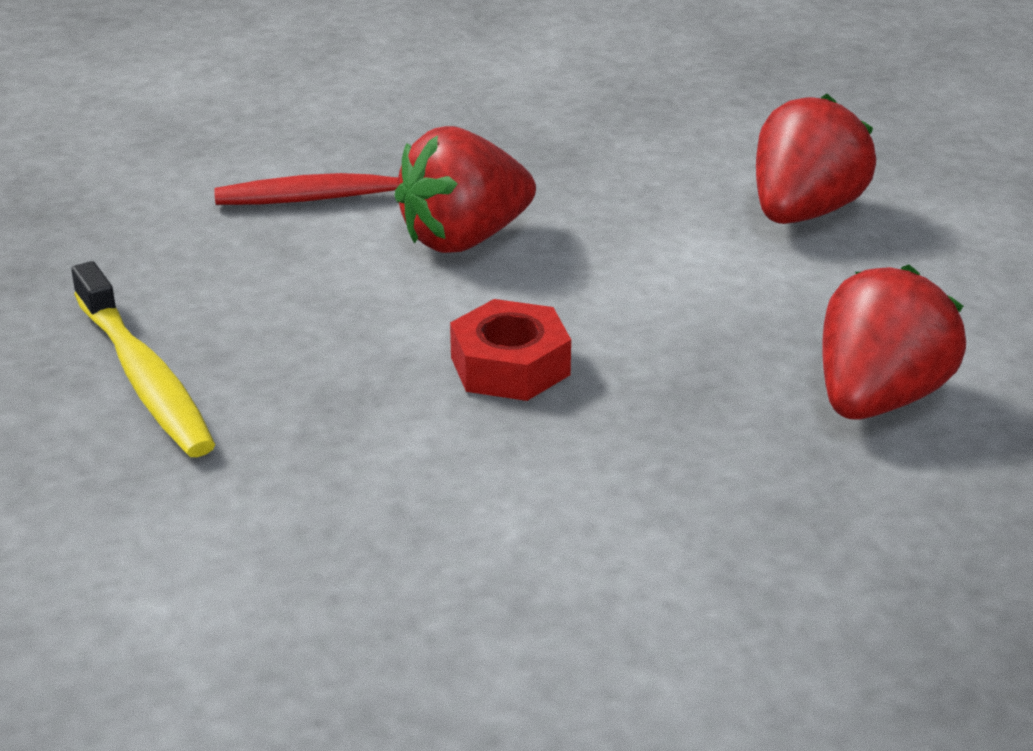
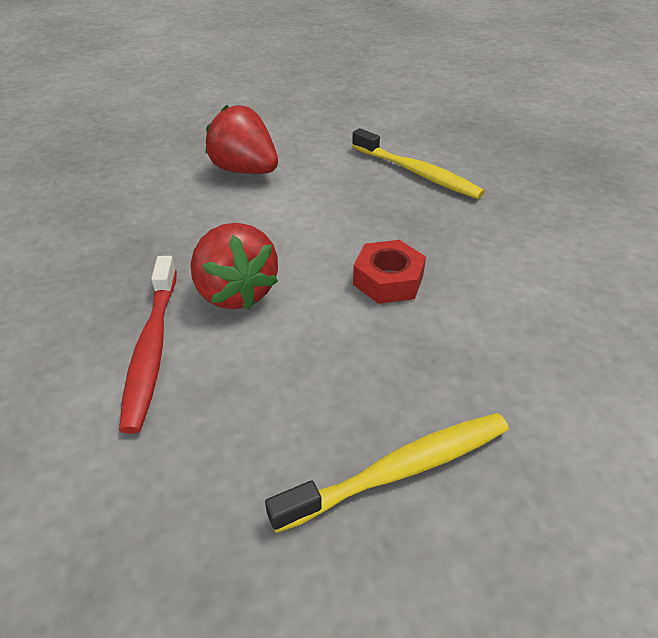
camera: 85 degrees left, 10 degrees up
red strawberry [822,264,966,420] -> yellow toothbrush [352,128,485,199]

